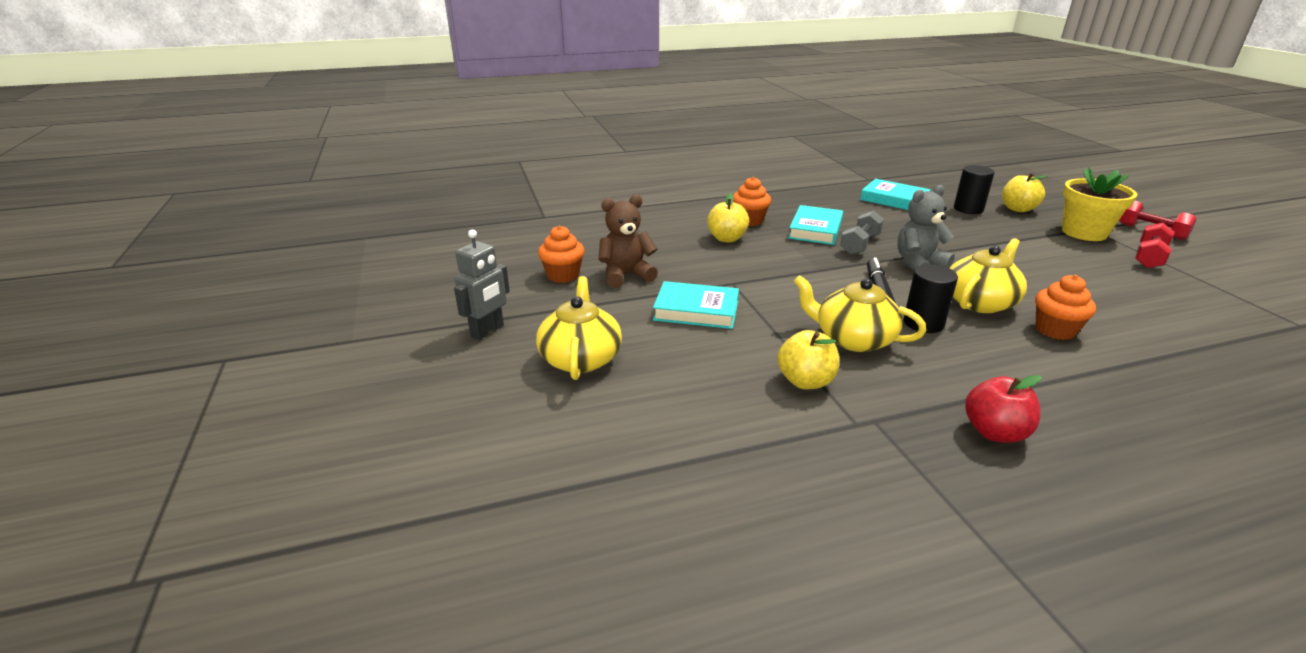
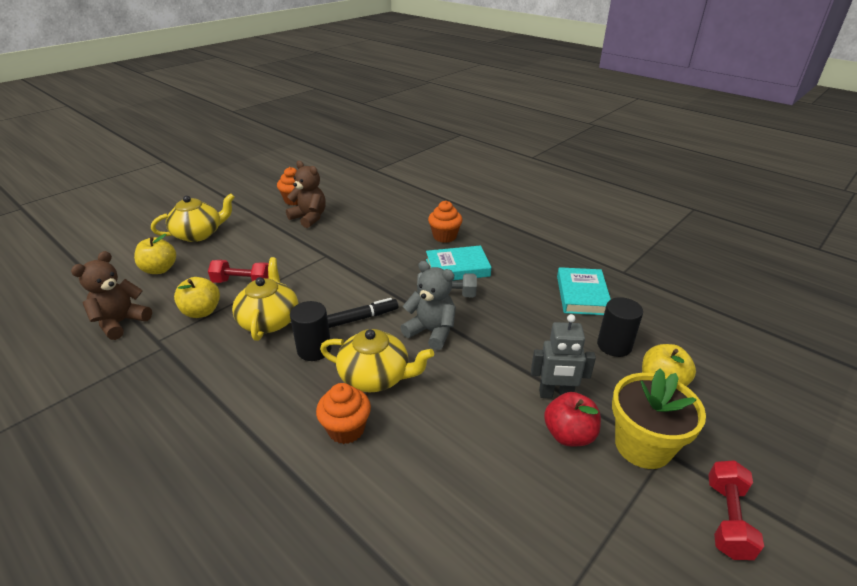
camera: 60 degrees right, 5 degrees up
grey robot [454,230,510,340] -> grey robot moved to [531,314,596,399]
turquoise book [653,281,739,329] -> none
yellow apple [707,193,749,242] -> yellow apple moved to [134,234,176,274]
red apple [965,375,1042,443] -> red apple moved to [544,392,601,446]
red dumbbell [1135,223,1174,268] -> red dumbbell moved to [208,260,269,283]
none -> brown teddy bear [71,251,152,340]

